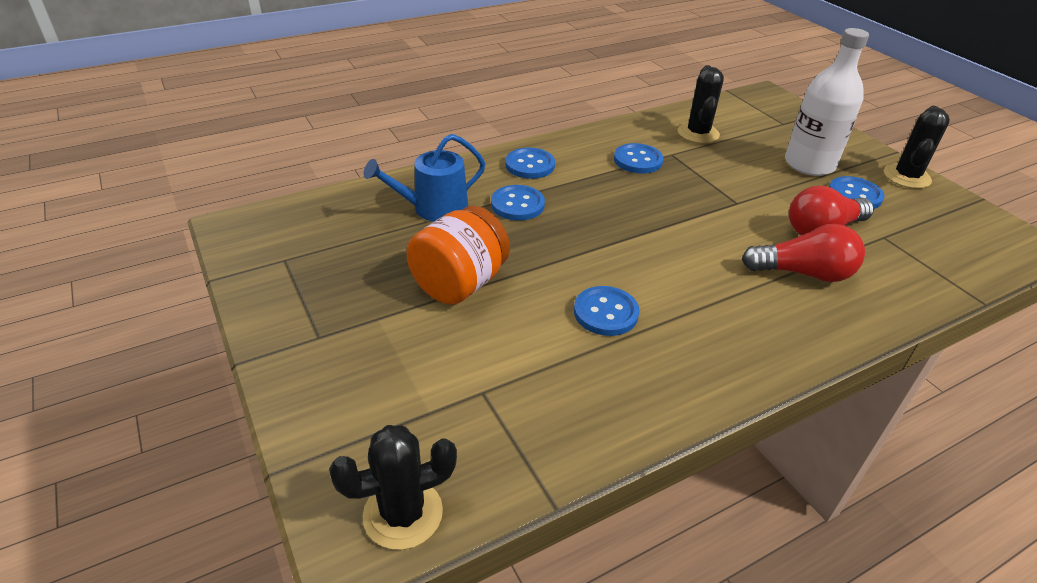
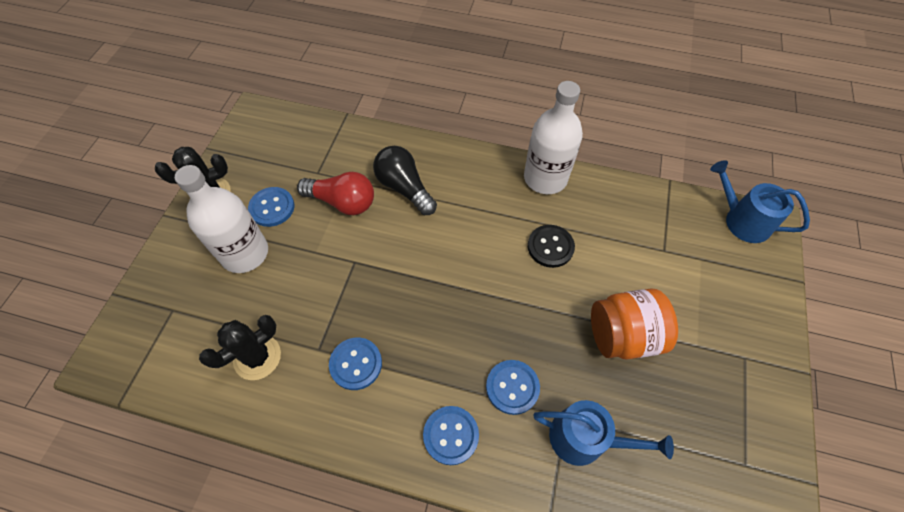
camera: 135 degrees left, 20 degrees up
black cactus [329,425,457,550] -> blue watering can [710,160,810,243]
blue button [574,286,640,336] -> black button [528,225,575,268]
red light bulb [742,224,865,282] -> black light bulb [373,146,437,215]
none -> white bottle [524,81,583,194]

